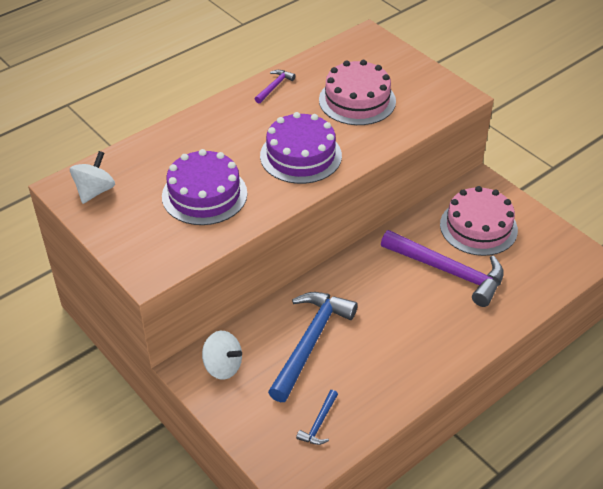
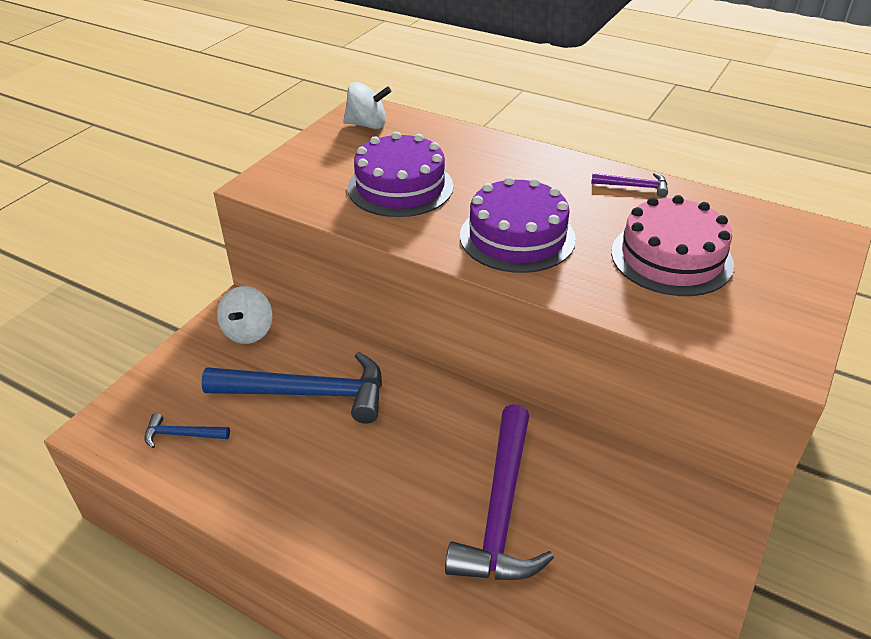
camera: 70 degrees right, 5 degrees down
pink cake [440,186,518,256] -> none

